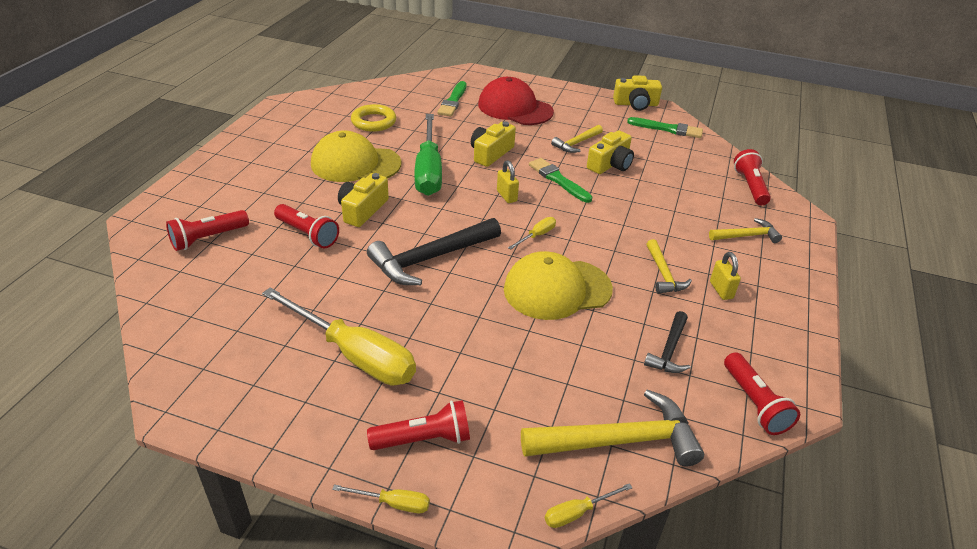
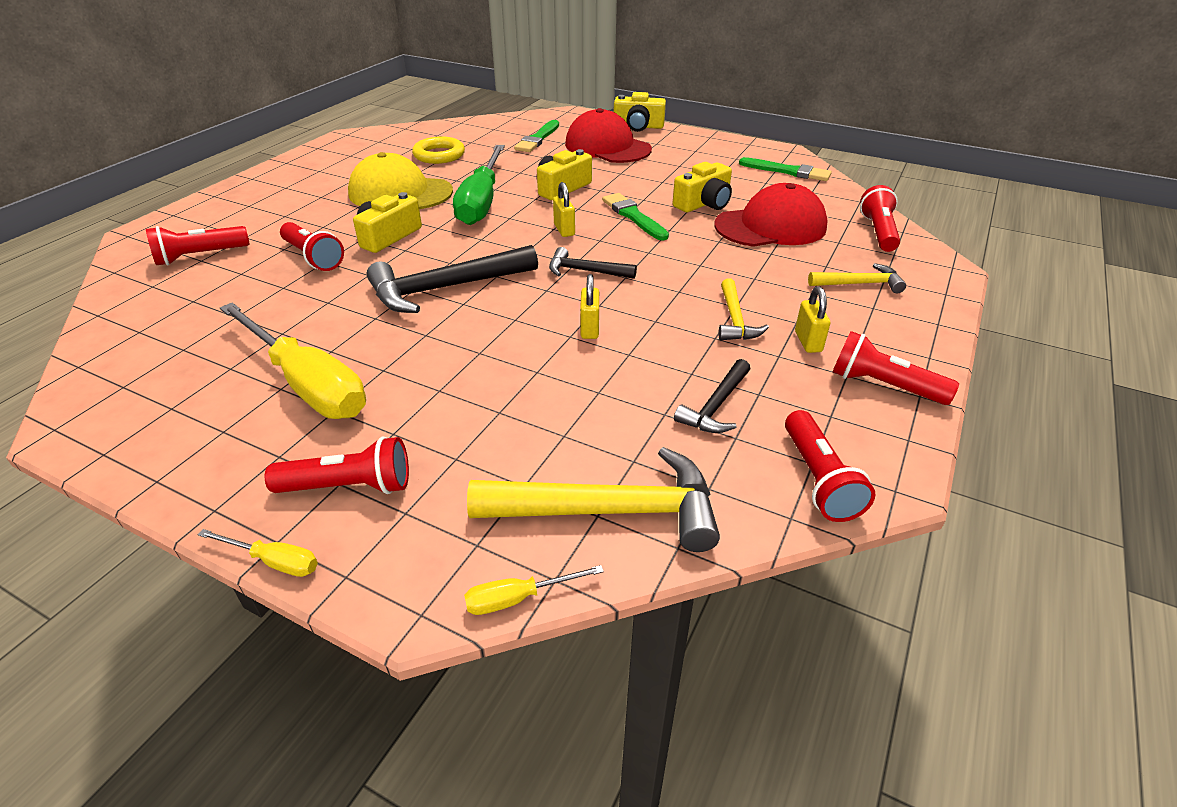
camera: 10 degrees right, 0 degrees up
yellow cap [504,251,613,320] -> yellow padlock [580,274,599,339]
yellow screwdriver [508,217,556,250] -> black hammer [549,247,637,279]
yellow hammer [551,125,603,153] -> none
yellow camera [613,75,662,111] -> yellow camera moved to [614,92,666,132]
none -> red cap [715,183,828,247]
none -> red flashlight [833,331,959,405]

